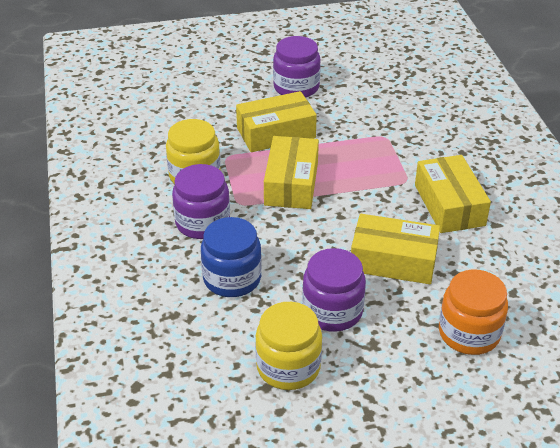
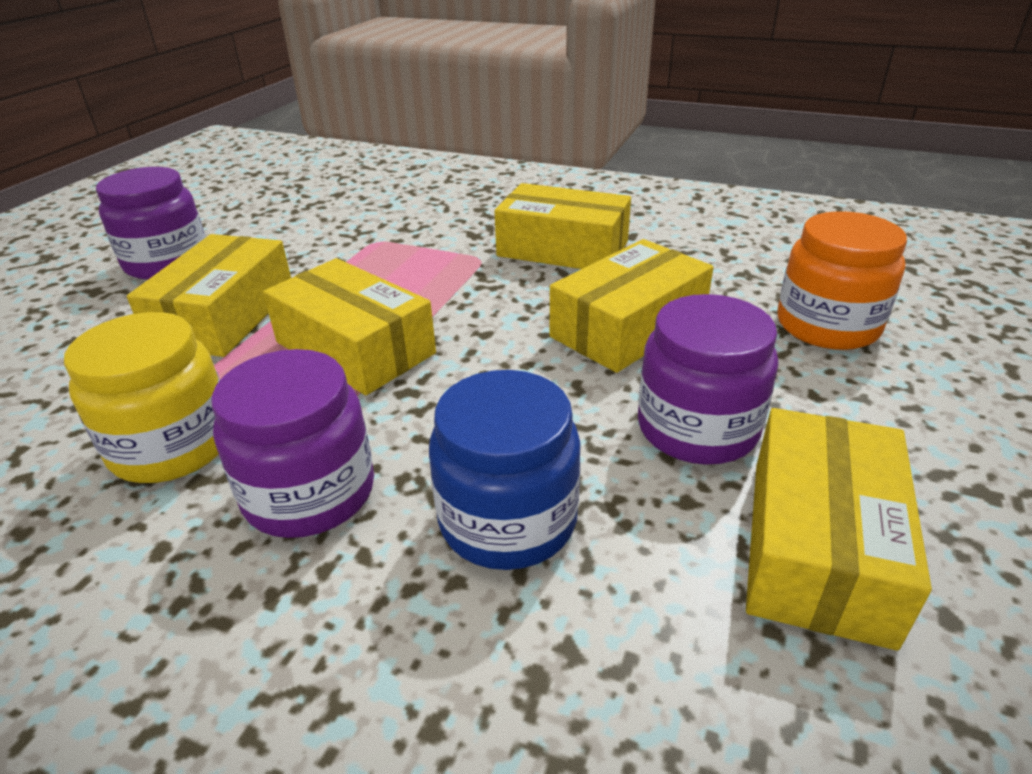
camera: 55 degrees left, 5 degrees down
yellow jar [255,302,322,390] -> yellow box [746,408,932,650]

